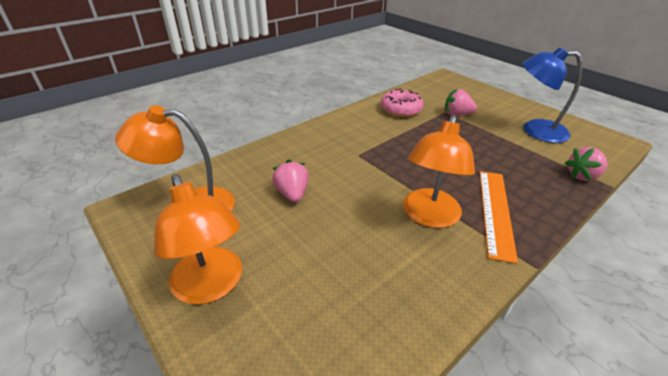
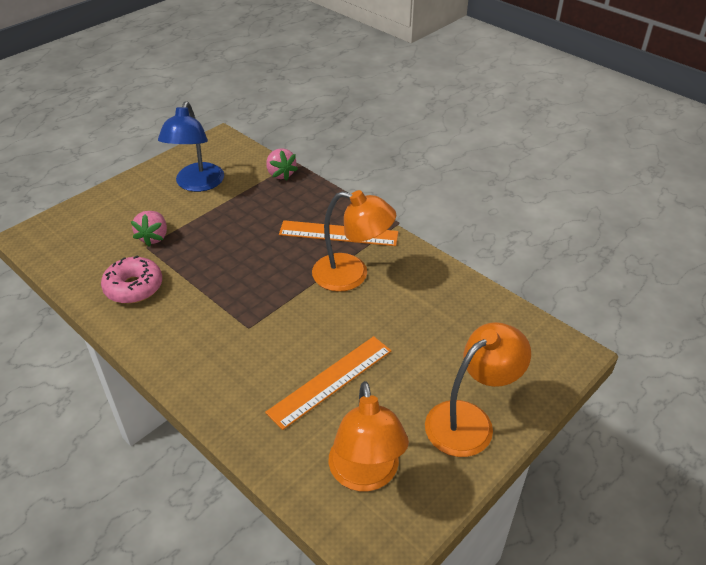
camera: 95 degrees left, 5 degrees up
pink strawberry [272,160,309,203] -> orange ruler [265,336,391,430]

